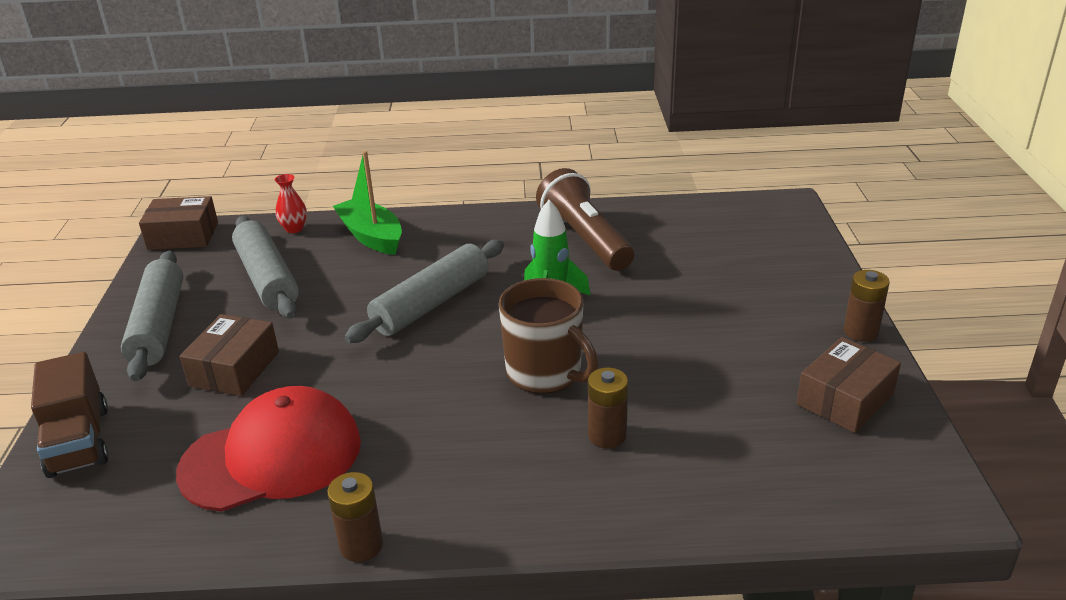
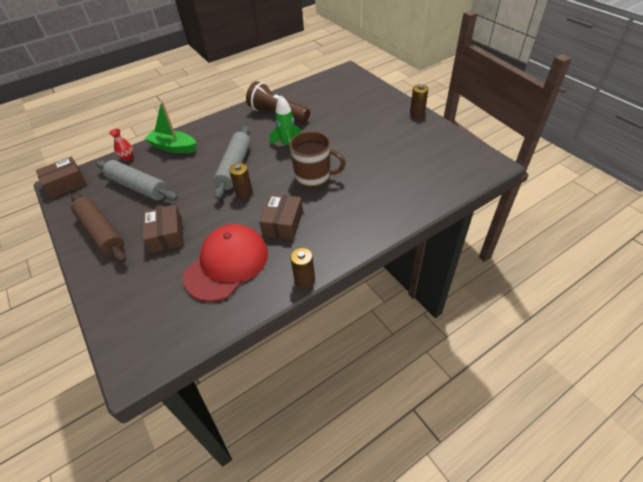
camera: 30 degrees left, 15 degrees up
brown truck [31,352,109,478] -> none
grey rolling pin [121,251,183,381] -> brown rolling pin [71,193,126,263]
brown battery [588,368,628,448] -> brown battery moved to [229,163,253,199]
brown box [796,337,901,433] -> brown box moved to [259,194,303,240]

